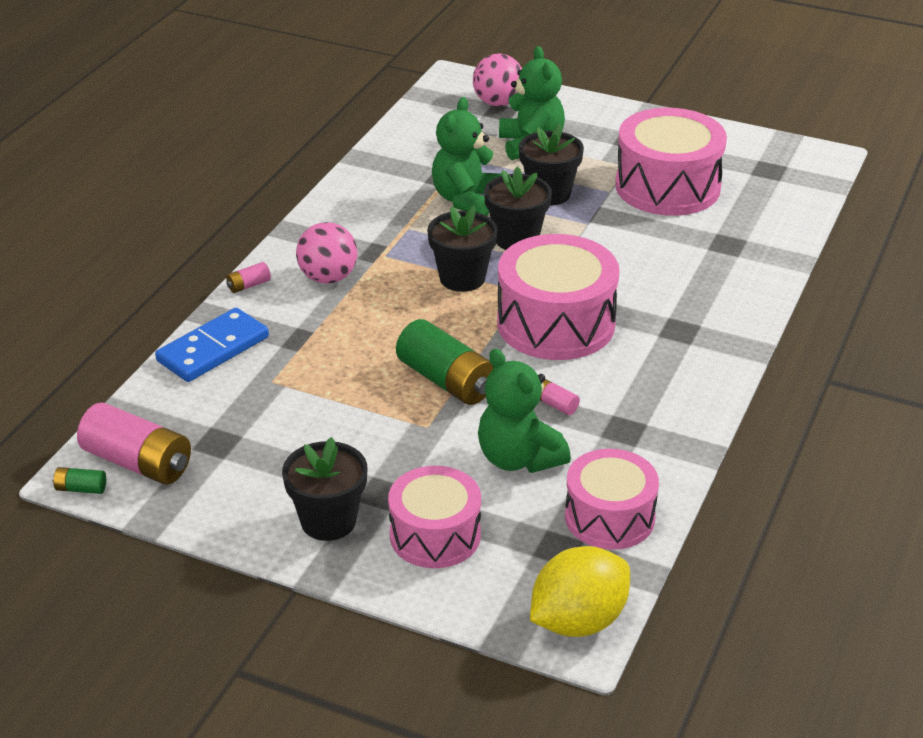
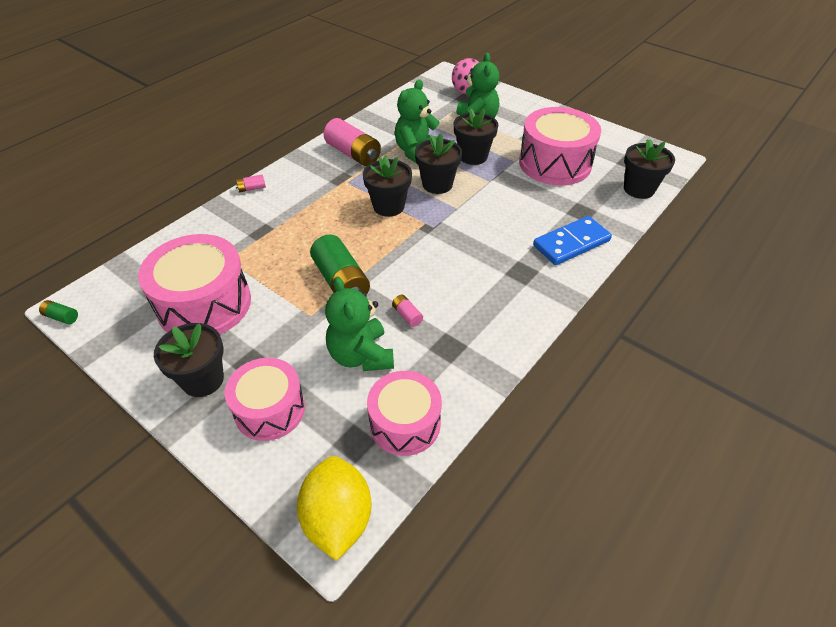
camera: 15 degrees right, 10 degrees up
pink battery [77,403,191,485] -> pink battery moved to [324,118,381,166]
blue domino [155,308,269,382] -> blue domino moved to [533,216,612,265]
pink ball [296,222,357,284] -> none
pink drum [497,234,619,360] -> pink drum moved to [138,234,251,334]
yellow lemon [530,546,630,637] -> yellow lemon turned 75 degrees counterclockwise [296,456,371,561]
none -> black flower pot [624,139,675,199]

